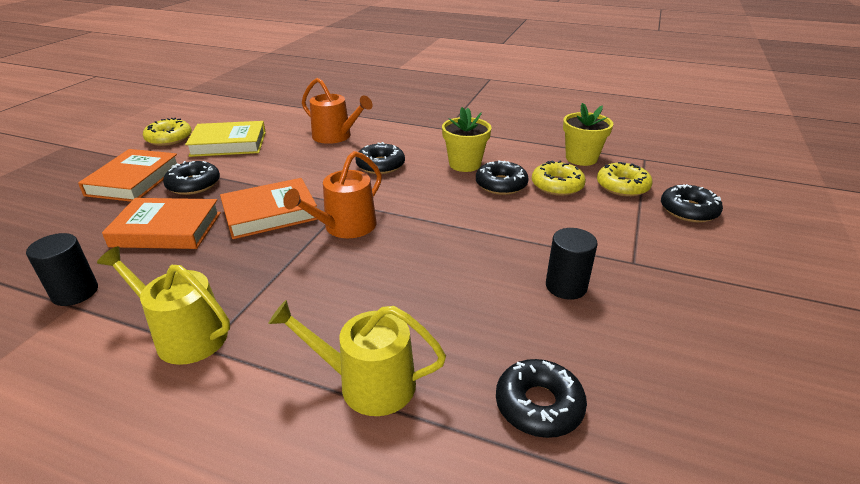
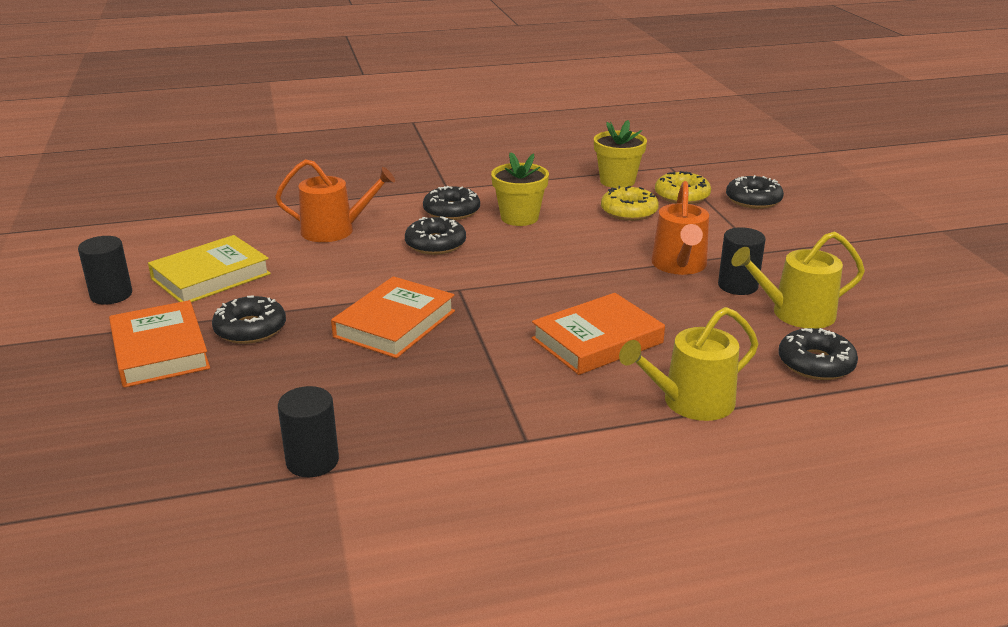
camera: 35 degrees left, 5 degrees down
yellow watering can [97,246,230,365] -> yellow watering can moved to [731,231,865,329]
orange book [102,198,221,249] -> orange book moved to [532,293,665,375]
yellow donut [143,118,192,146] -> black cylinder [78,236,132,305]
orange watering can [283,151,382,238] -> orange watering can moved to [651,181,709,275]
black donut [476,160,529,195] -> black donut moved to [423,186,480,220]

